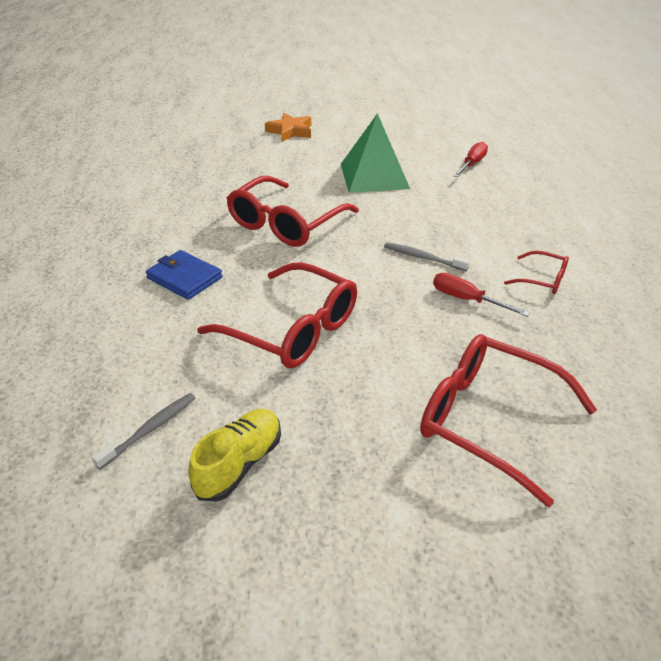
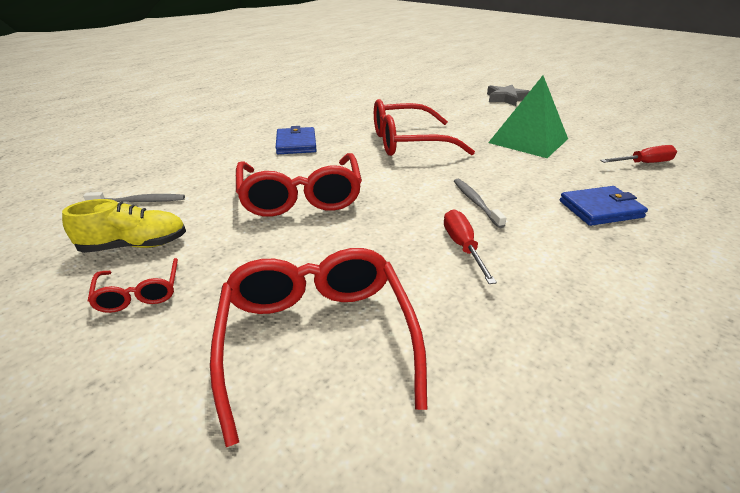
camera: 45 degrees right, 5 degrees down
orange star [265,113,311,142] -> grey star [487,85,530,106]
red glasses [504,251,569,294] -> red glasses moved to [88,258,178,313]
none -> blue wallet [560,186,648,226]

